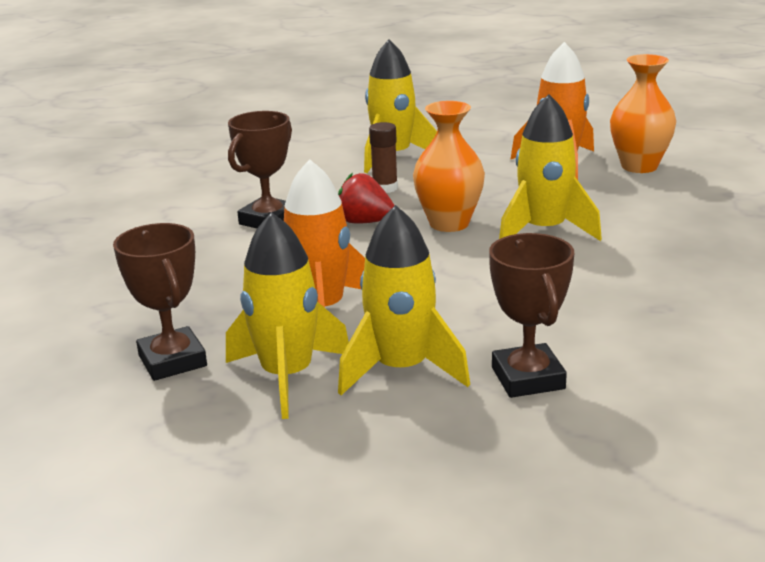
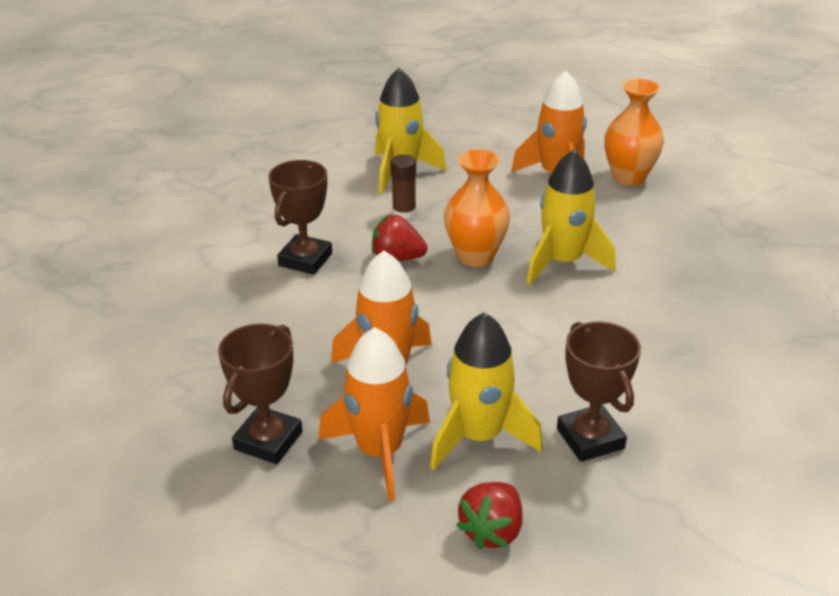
camera: 10 degrees left, 10 degrees up
brown trophy [113,223,207,381] -> brown trophy turned 60 degrees clockwise [218,324,302,464]
yellow rocket [226,212,349,419] -> orange rocket [318,327,430,502]
none -> red strawberry [456,482,522,549]

